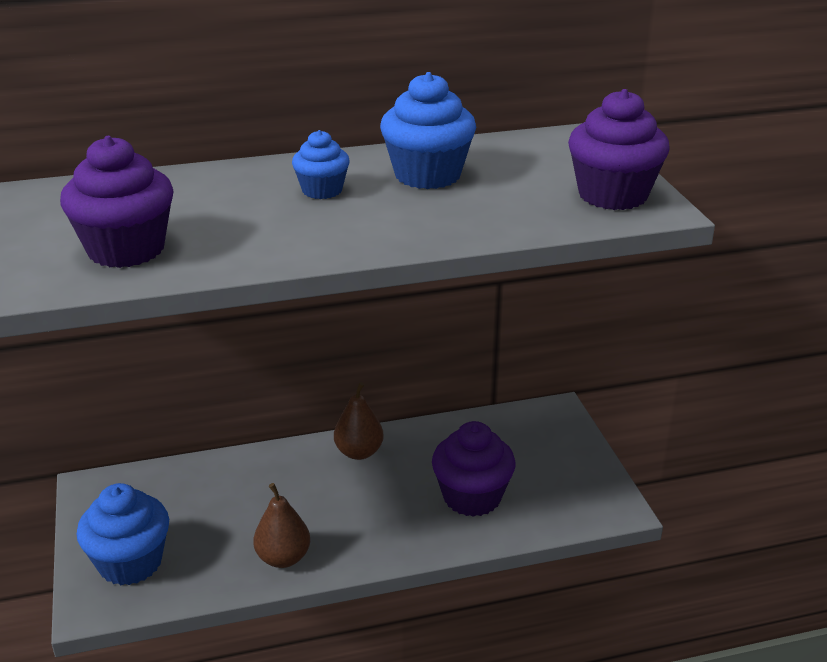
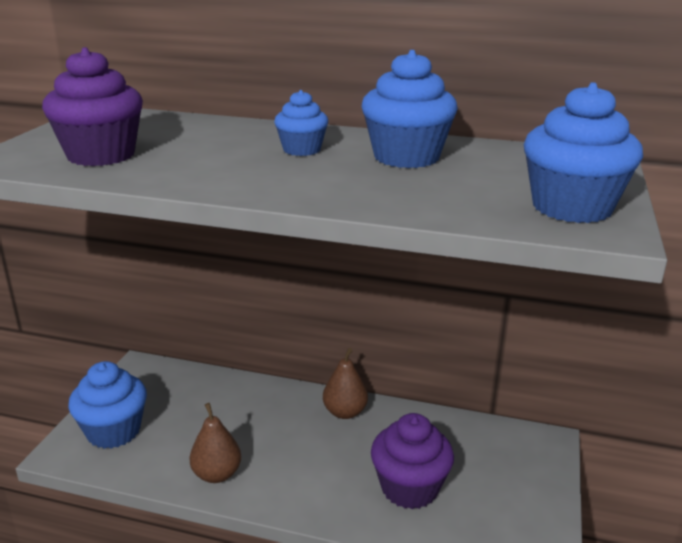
camera: 30 degrees right, 5 degrees down
purple cupcake [568,89,670,210] -> blue cupcake [524,82,643,223]

